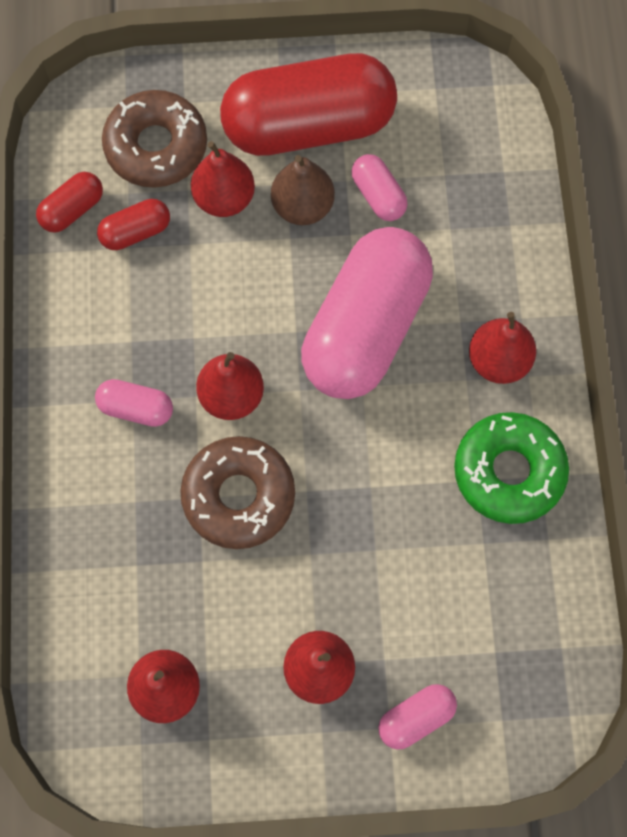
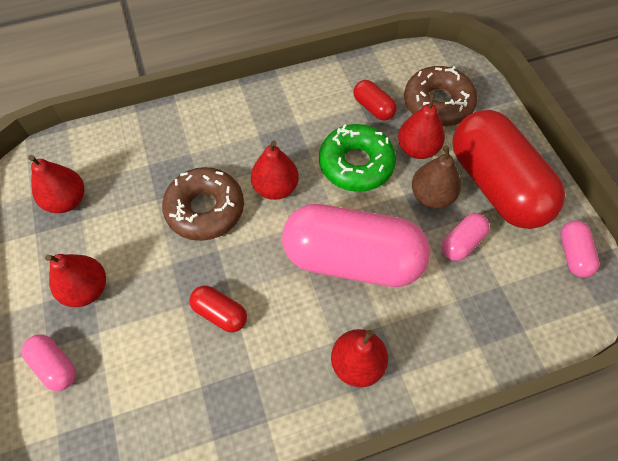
camera: 75 degrees right, 10 degrees down
red capsule [36,172,103,233] -> red capsule moved to [189,286,247,332]
pink capsule [95,379,173,427] -> pink capsule moved to [560,221,599,278]
green donut [454,412,569,524] -> green donut moved to [319,124,396,192]

